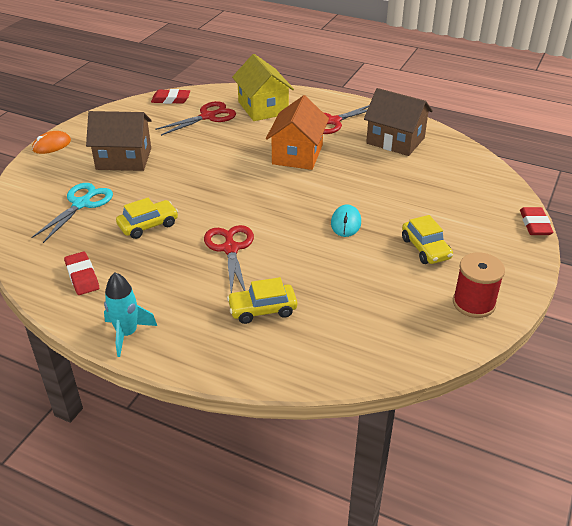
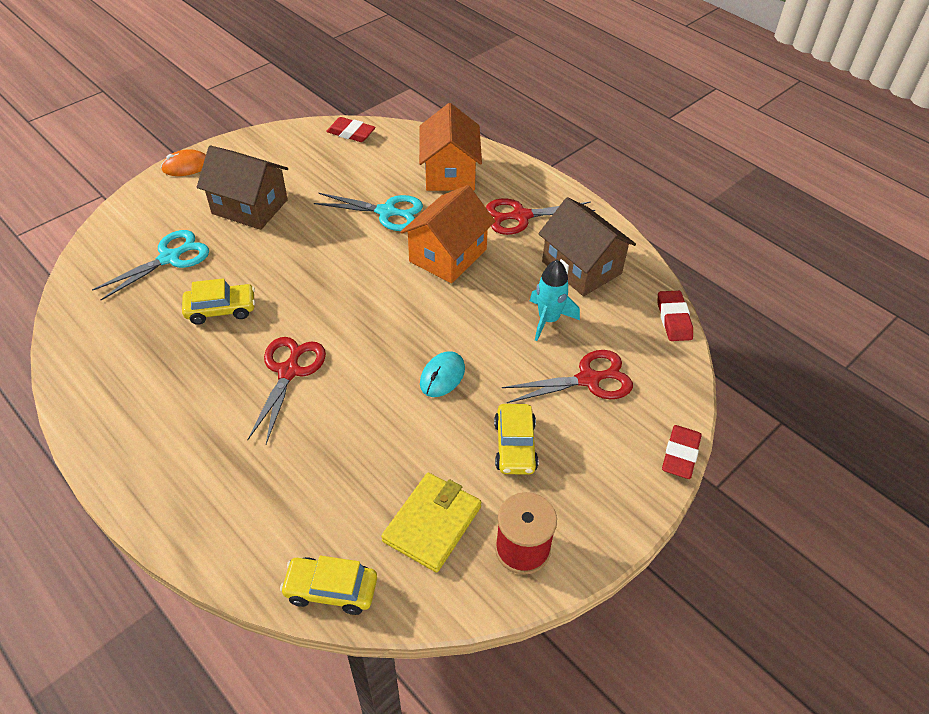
camera: 20 degrees right, 10 degrees up
red eraser [64,252,99,295] -> red eraser moved to [658,291,693,341]
turquoise rocket [104,272,157,357] -> turquoise rocket moved to [530,260,580,341]
red scissors [155,101,236,136] -> red scissors moved to [502,350,633,403]
yellow car [227,277,297,324] -> yellow car moved to [280,556,377,615]
yellow house [232,54,294,121] -> orange house [419,103,482,191]
none -> turquoise scissors [314,193,423,231]
none -> yellow wallet [381,473,481,573]

